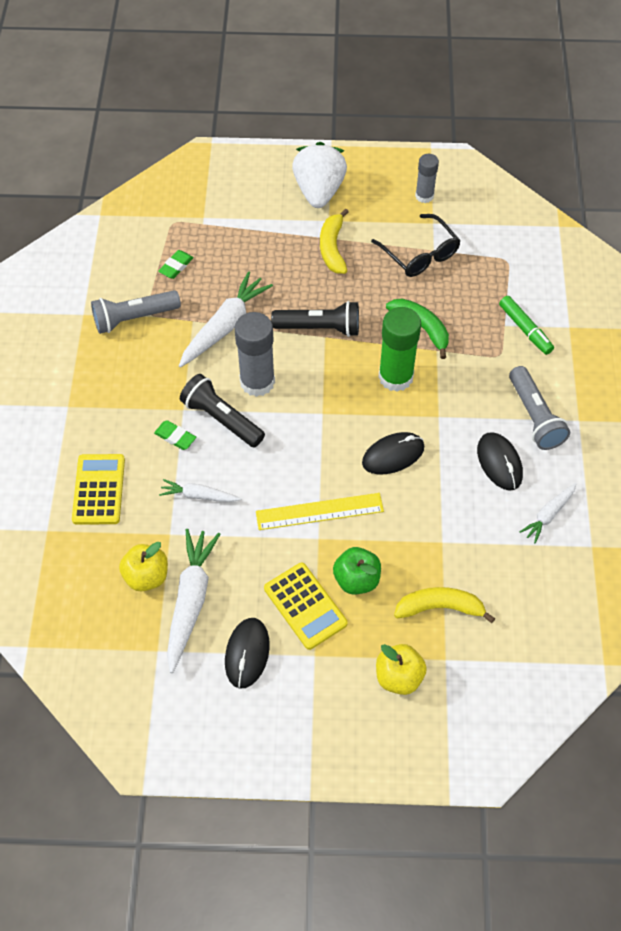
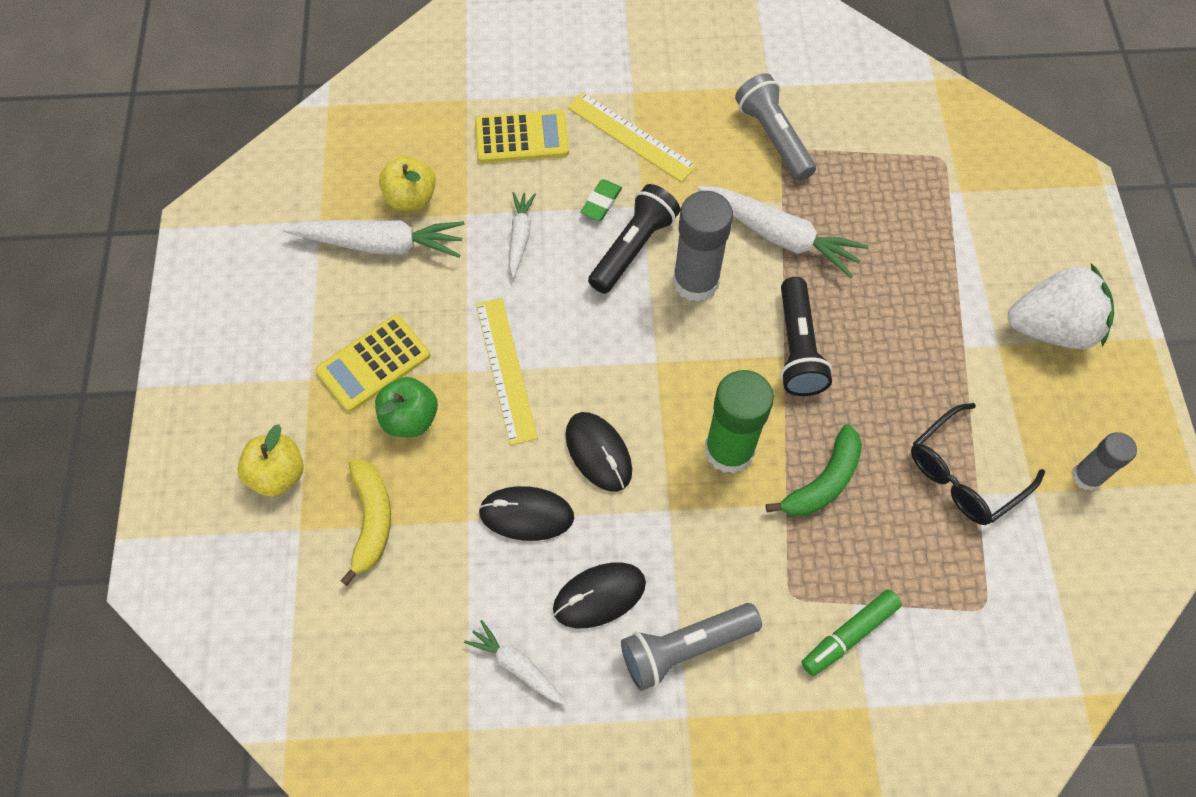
camera: 85 degrees right, 5 degrees up
green eraser [158,250,194,279] -> none
black mouse [225,618,270,689] -> black mouse moved to [478,486,574,541]
yellow banana [320,209,349,274] -> none
none -> yellow ruler [567,92,697,182]

